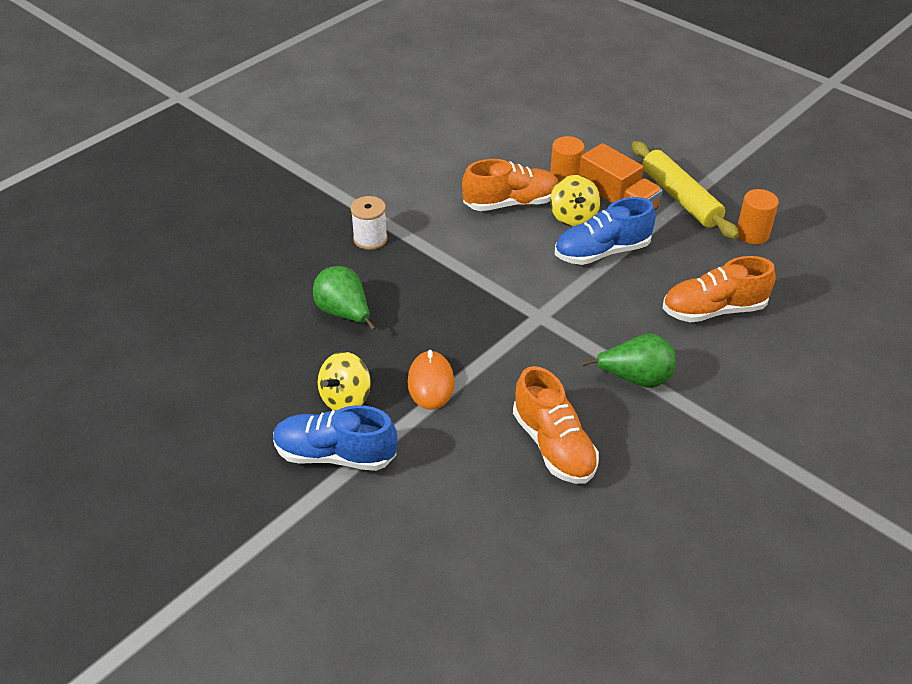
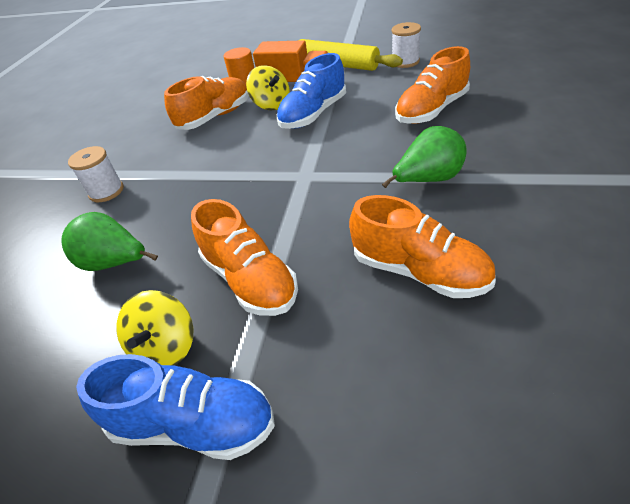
camera: 25 degrees left, 0 degrees up
blue shoe [273,405,397,471] -> blue shoe turned 150 degrees counterclockwise [76,354,275,460]
orange mouse [407,350,454,410] -> orange shoe [191,199,298,316]
orange cylinder [737,189,779,244] -> white spool [392,22,421,68]

